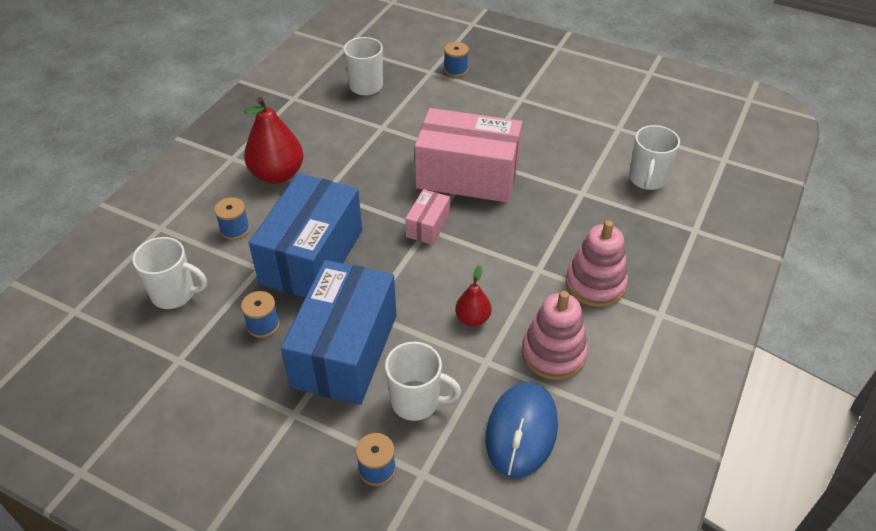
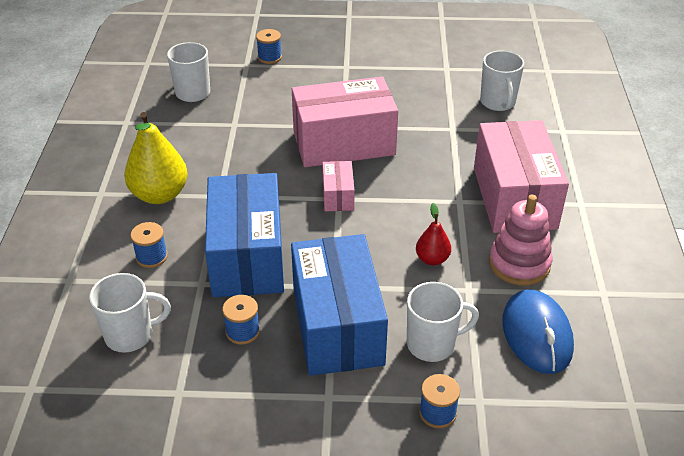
camera: 25 degrees left, 5 degrees down
red pear [244,97,304,184] -> yellow pear [124,112,188,204]
pink stacking toy [566,220,628,307] -> pink box [474,120,569,233]

